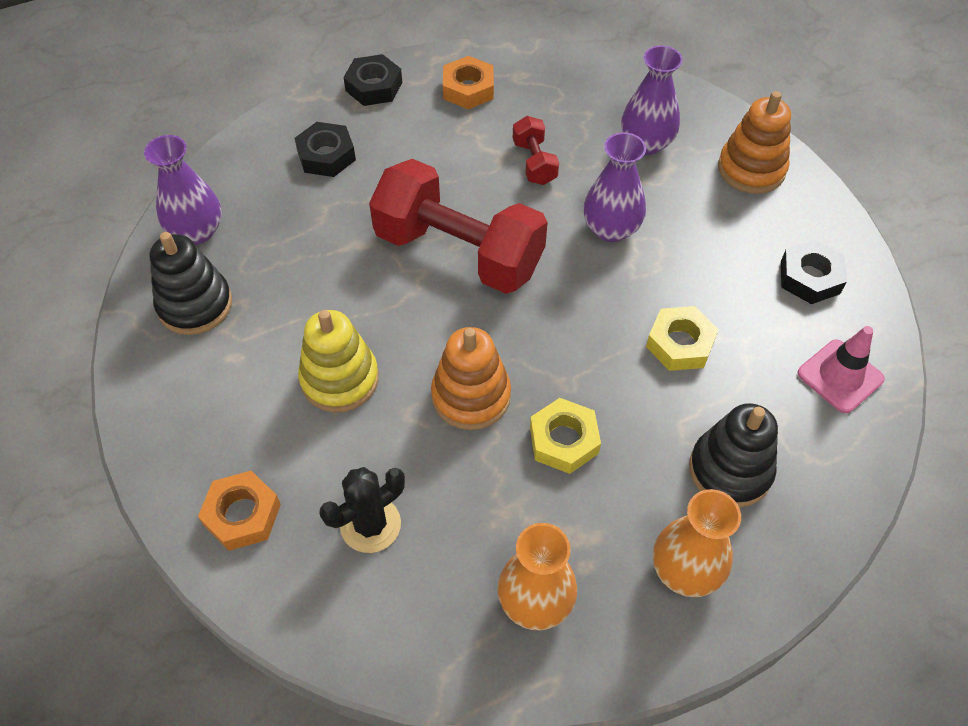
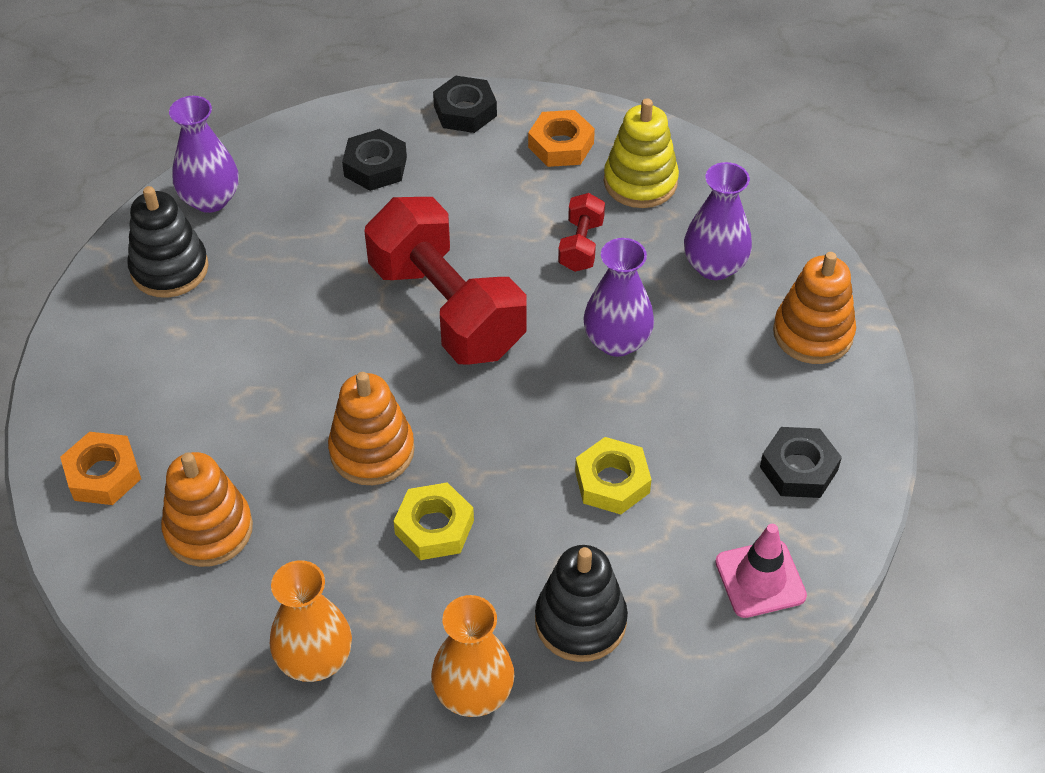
camera: 25 degrees right, 5 degrees down
yellow stacking toy [298,310,379,412] -> yellow stacking toy moved to [604,98,679,208]
black cactus [319,467,405,553] -> orange stacking toy [161,452,253,567]

